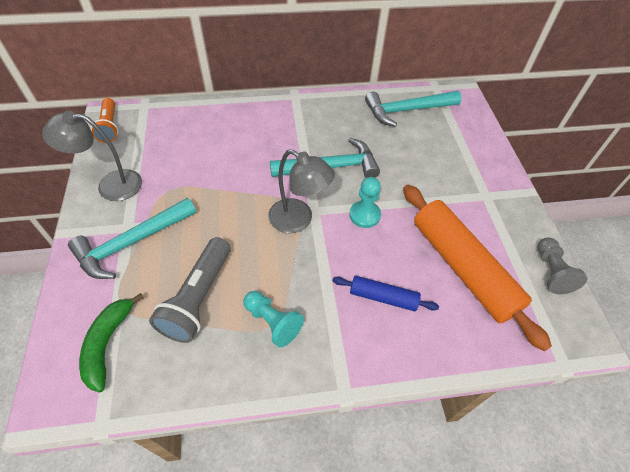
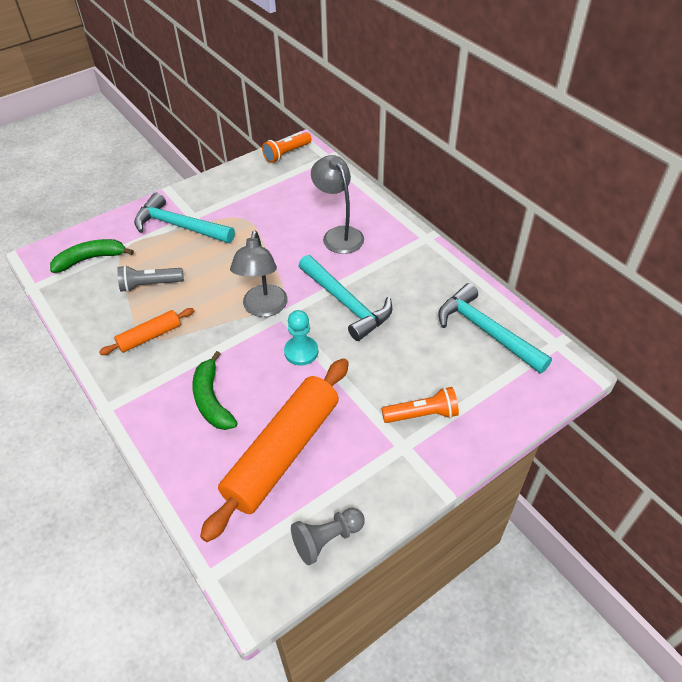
camera: 65 degrees right, 5 degrees down
grey lamp [42,111,142,201] -> grey lamp moved to [311,155,364,254]
grey flashlight [149,237,231,343] -> grey flashlight [117,265,184,292], size x0.67
turquoise pawn [243,291,304,347] -> orange rolling pin [99,308,194,355]
blue rolling pin [332,276,439,311] -> green banana [192,351,238,430]
none -> orange flashlight [382,387,459,423]

